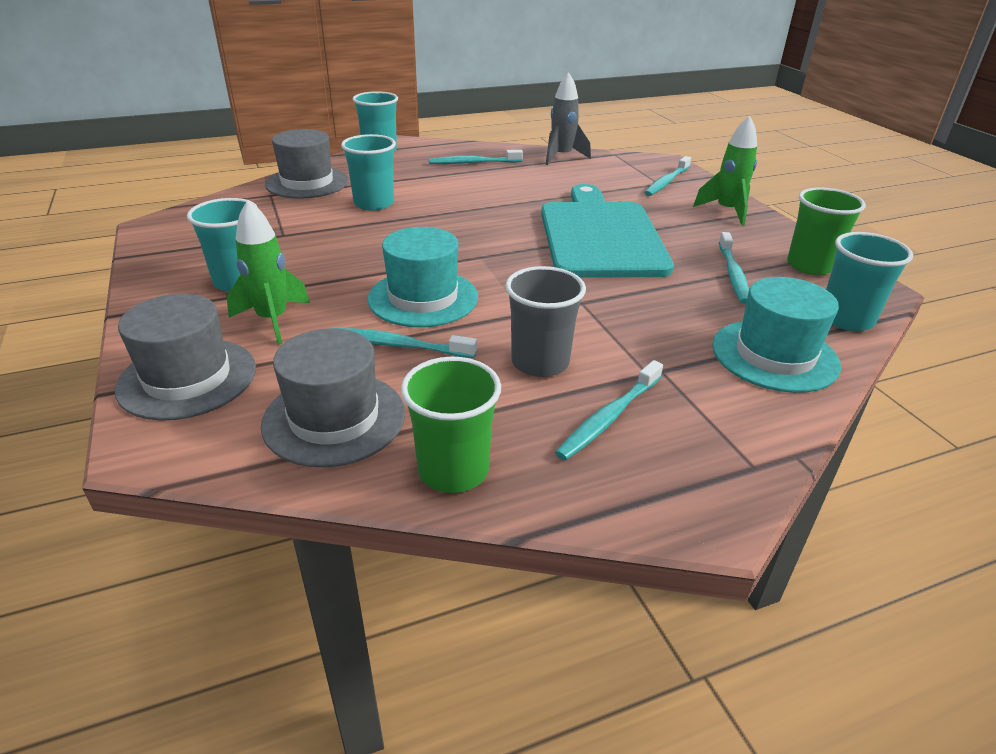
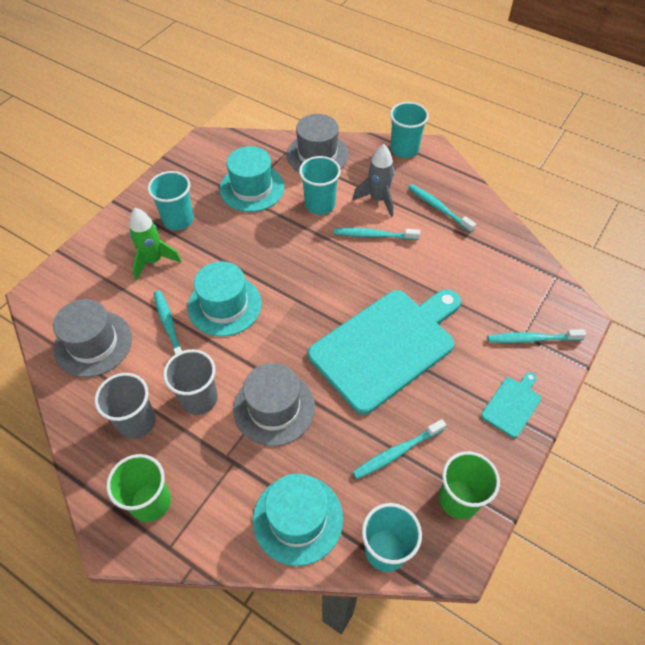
camera: 55 degrees right, 20 degrees up
grey hat [114,294,256,420] -> grey hat moved to [233,363,315,446]
green cup [401,357,501,493] -> green cup moved to [106,454,171,522]
grey rocket [546,72,591,165] -> grey rocket moved to [352,144,394,217]
turquoise toothbrush [555,360,663,461] -> turquoise toothbrush moved to [334,228,420,240]
green rocket [693,115,757,226] -> turquoise cutting board [481,372,541,438]
none -> grey cup [95,373,156,439]
none -> turquoise hat [220,146,284,212]

